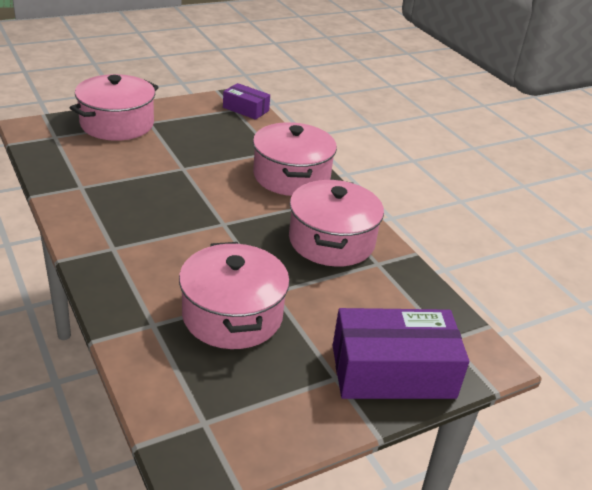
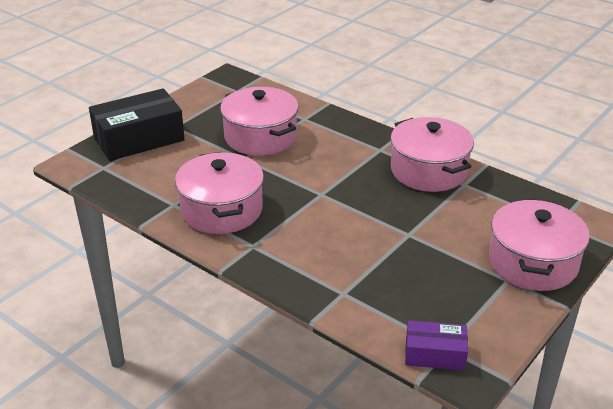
camera: 160 degrees right, 0 degrees up
pink pot [253,122,337,196] -> pink pot moved to [390,117,474,192]
purple box [333,308,469,399] -> black box [89,88,185,161]

